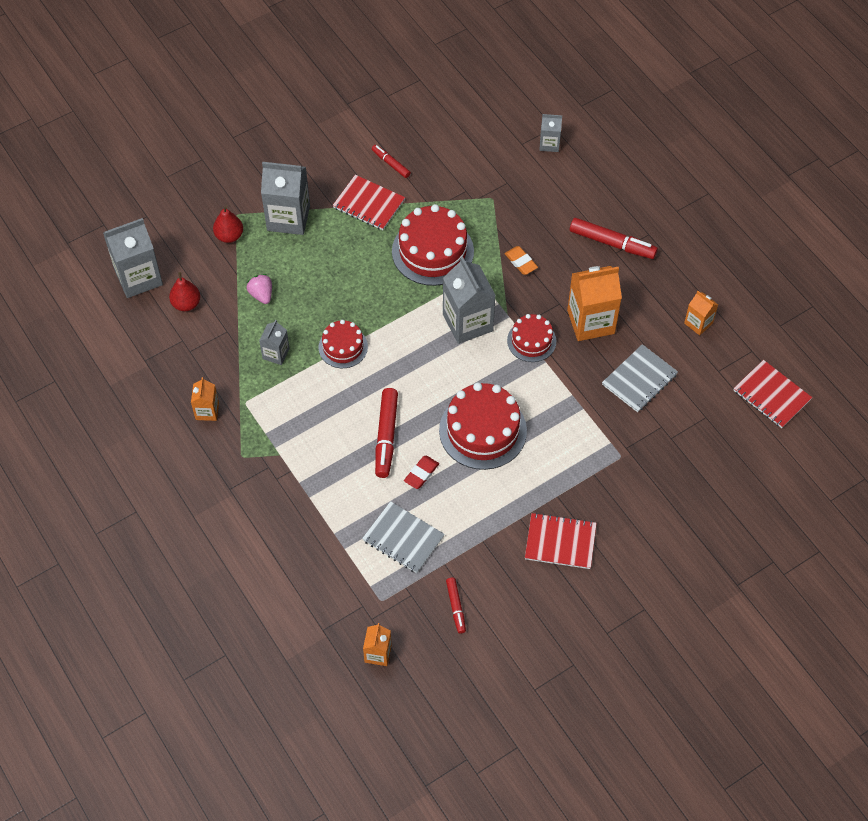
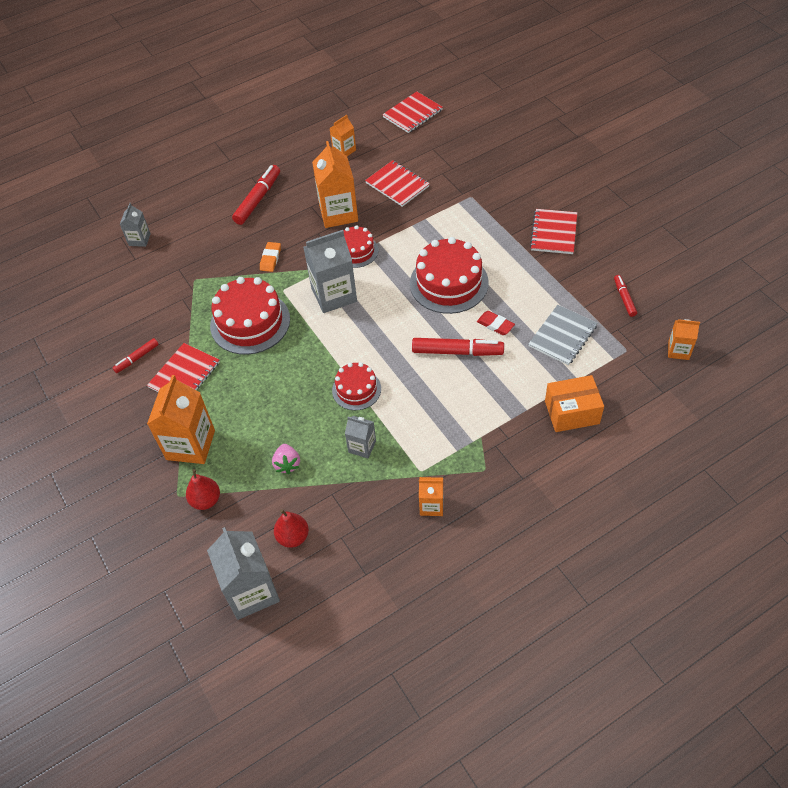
camera: 85 degrees left, 5 degrees down
pink strawberry [247,274,272,304] -> pink strawberry turned 75 degrees counterclockwise [272,444,300,474]
grey carton [261,162,310,235] -> orange carton [147,375,215,464]
red marker [446,578,466,634] -> red marker turned 90 degrees counterclockwise [614,275,637,317]
orange eraser [505,246,538,275] -> orange eraser turned 45 degrees counterclockwise [260,242,281,272]
grey notebook [602,344,678,412] -> red notebook [365,160,430,207]
none -> orange box [545,375,604,432]

